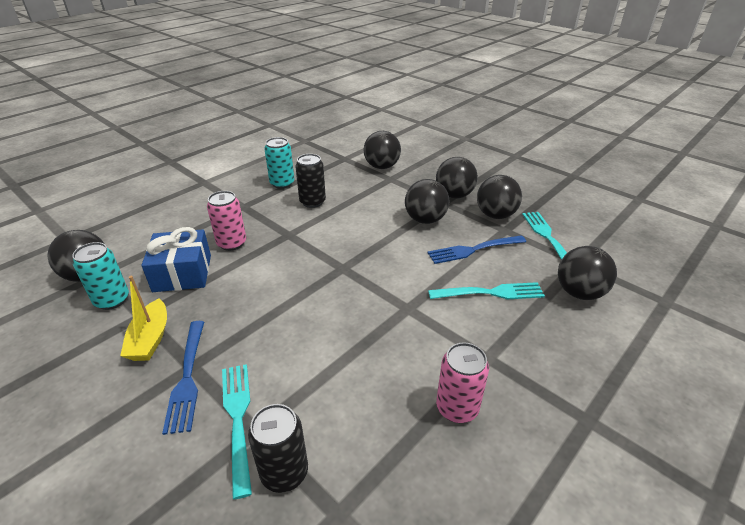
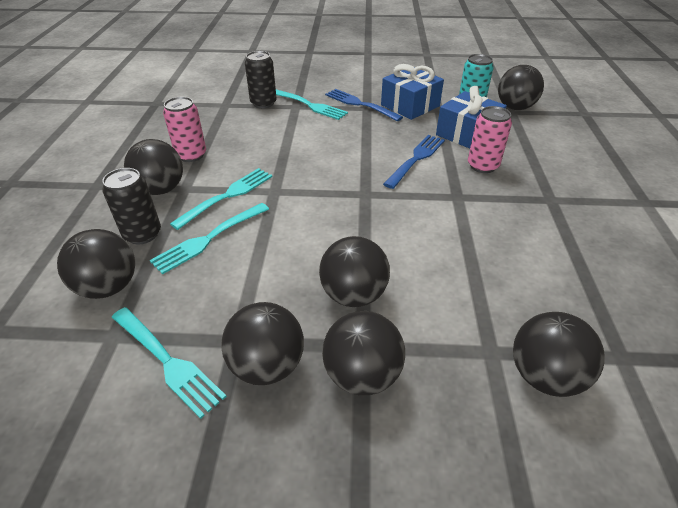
camera: 140 degrees right, 5 degrees up
yellow boat [120,276,167,361] -> blue gift [381,64,444,120]
turquoise can [264,137,294,189] -> none
black can [295,154,326,208] -> black can moved to [102,168,161,245]
blue fork [427,235,526,264] -> blue fork moved to [383,135,445,189]
none -> black ball [124,139,183,195]
none -> turquoise fork [170,168,273,230]

